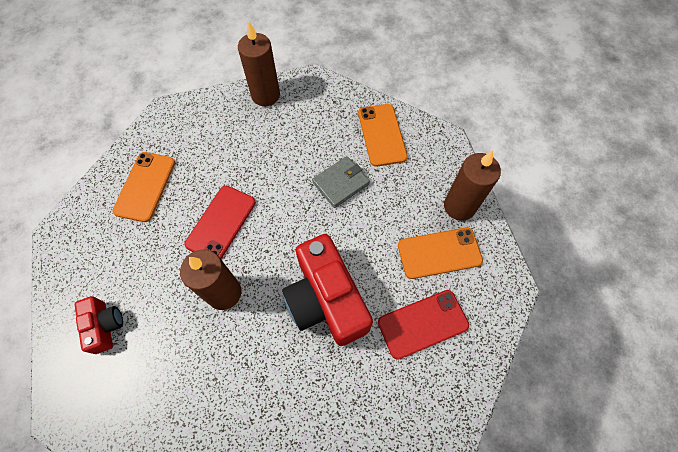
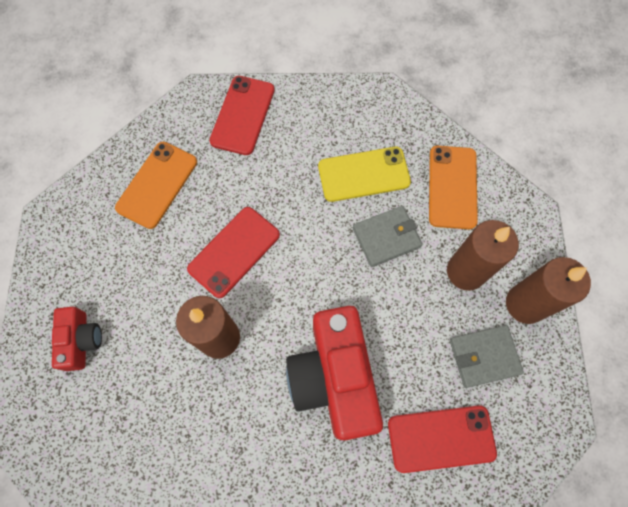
camera: 15 degrees right, 5 degrees up
brown candle [238,21,280,106] -> brown candle moved to [447,220,519,291]
orange phone [398,227,483,279] -> grey wallet [450,325,524,388]
none -> red phone [209,76,275,155]
none -> yellow phone [318,147,411,202]

